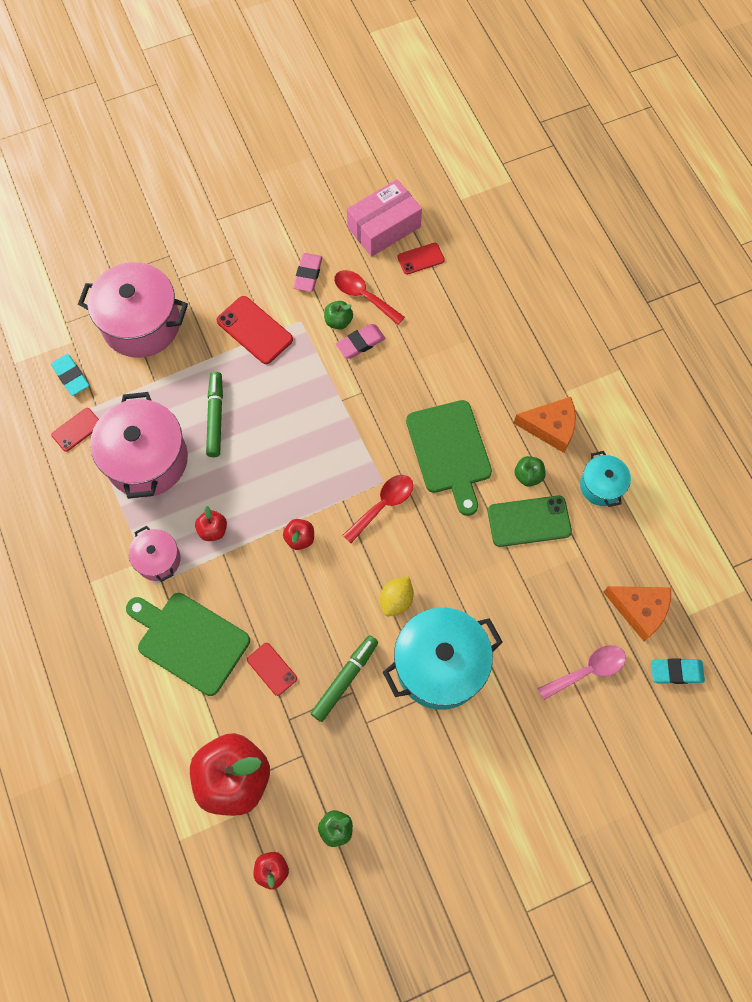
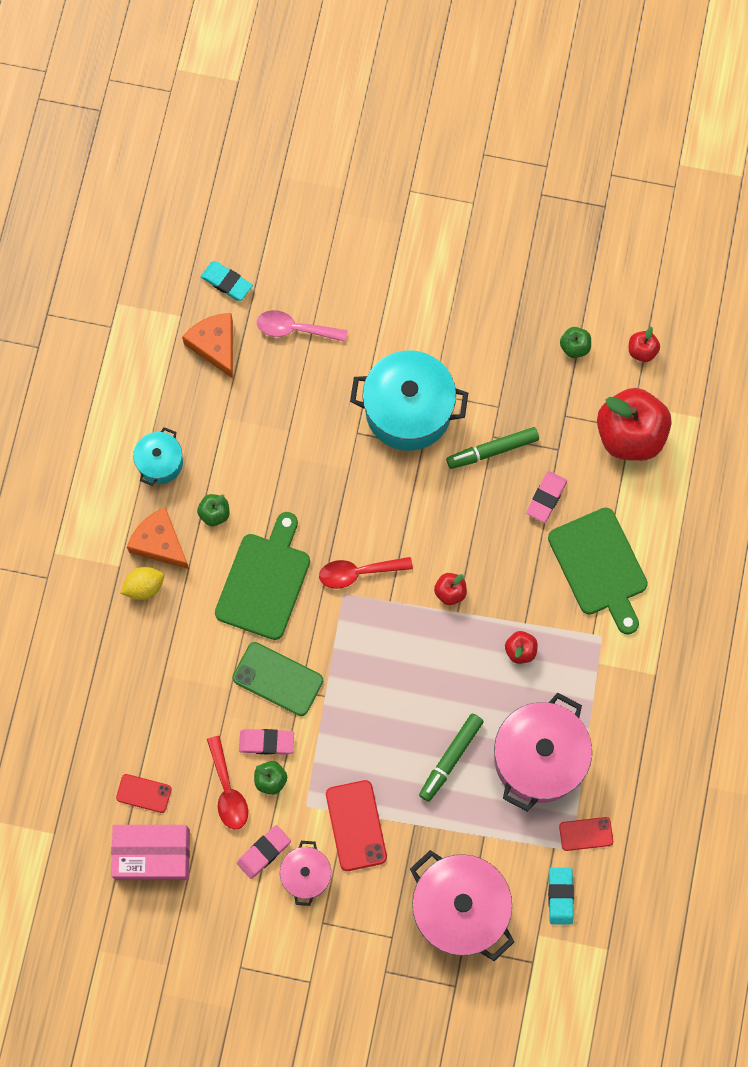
camera: 145 degrees left, 5 degrees up
pink pot [129,526,180,582] -> pink pot moved to [280,841,331,906]
red phone [247,643,297,696] -> pink eraser [526,471,567,523]
yellow lemon [380,576,414,616] -> yellow lemon moved to [121,567,164,600]
green phone [488,495,572,547] -> green phone moved to [232,642,323,716]

